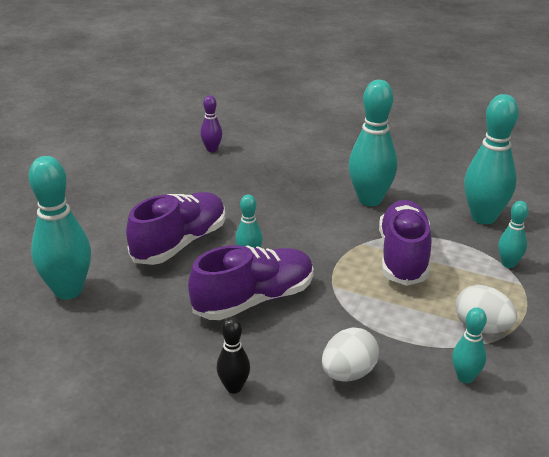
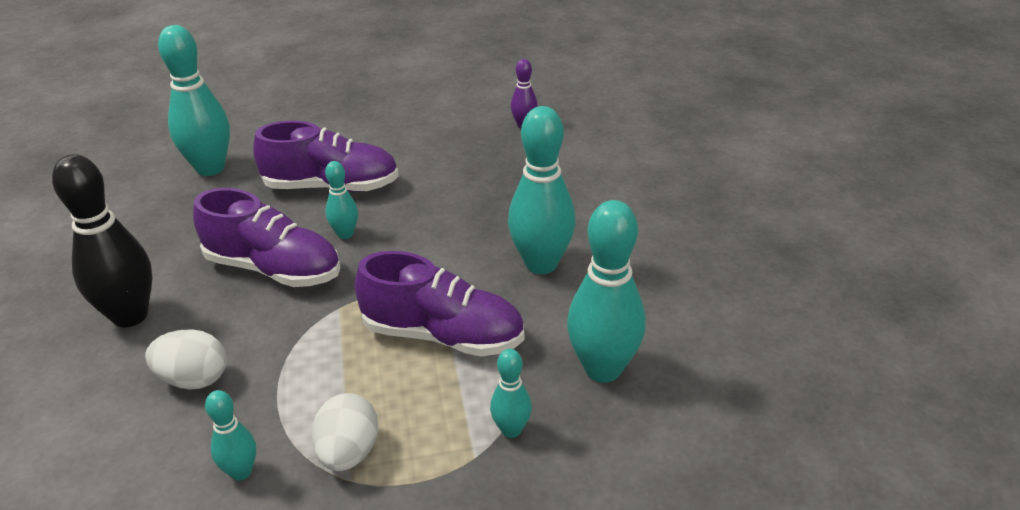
camera: 55 degrees right, 5 degrees up
black bowling pin [217,317,250,393] -> black bowling pin [52,154,152,328], size x1.97
purple shoe [379,200,431,286] -> purple shoe turned 45 degrees clockwise [354,251,524,357]

